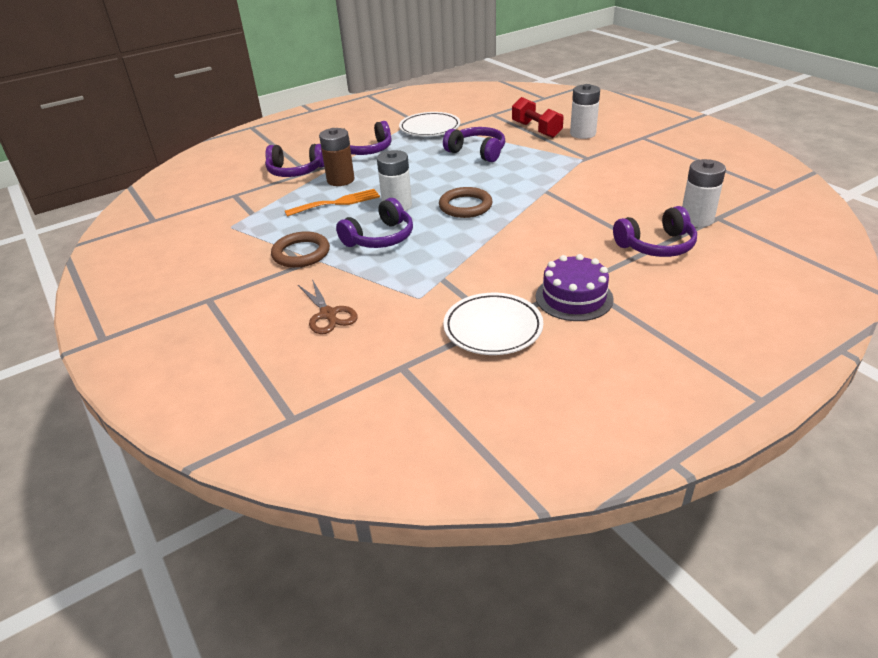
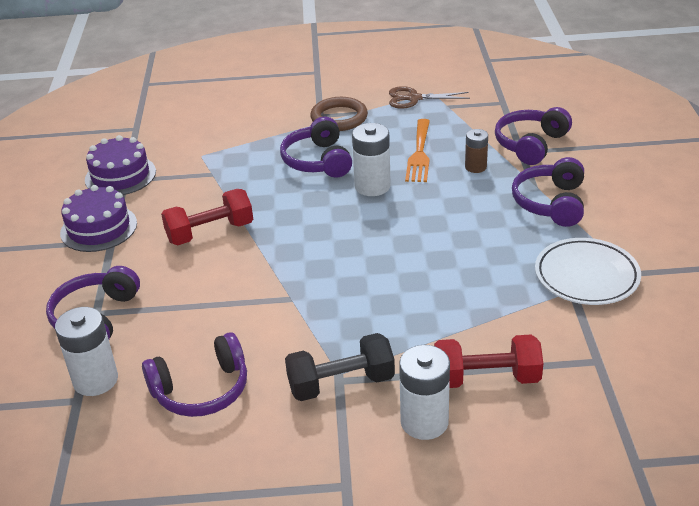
camera: 120 degrees right, 0 degrees up
brown scissors [298,279,358,334] -> brown scissors moved to [389,86,470,109]
brown battery [319,128,355,186] -> brown battery [465,129,488,173], size x0.62
brown ring [439,187,493,218] -> none
purple headphones [443,127,505,162] -> purple headphones moved to [142,332,247,417]
white plate [443,293,543,355] -> purple cake [85,135,156,195]
none -> red dumbbell [161,189,253,245]
none -> black dumbbell [285,333,395,401]

